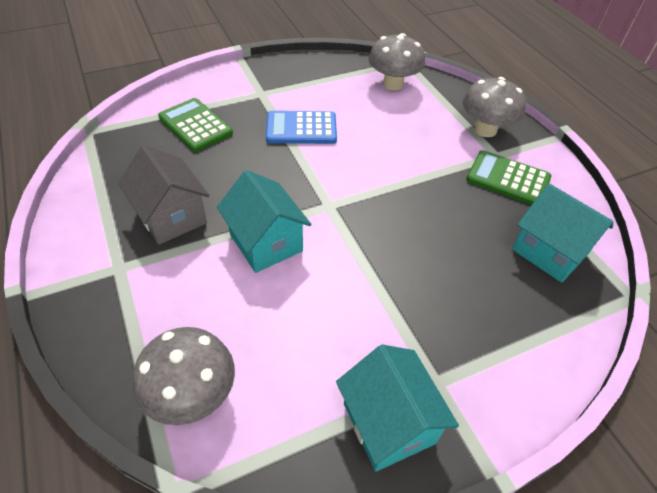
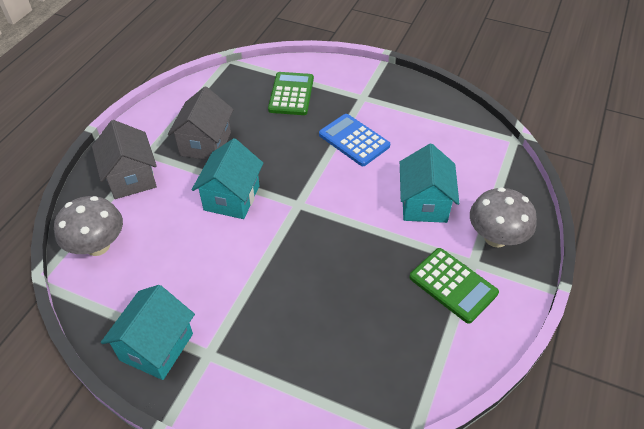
camera: 50 degrees right, 0 degrees up
grey mushroom [368,33,425,90] -> none
green calculator [466,150,551,205] -> green calculator turned 150 degrees clockwise [409,248,499,324]
turquoise house [512,183,613,283] -> turquoise house moved to [400,144,459,223]
none -> grey house [92,120,157,199]

